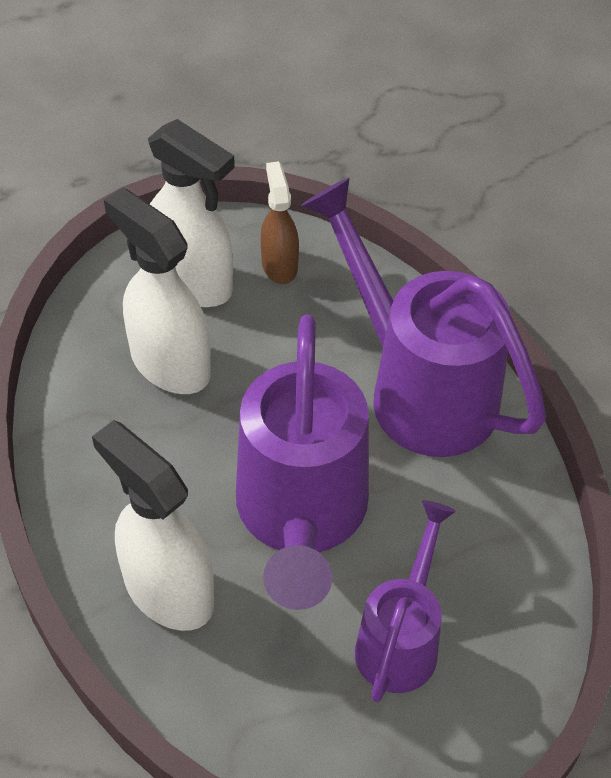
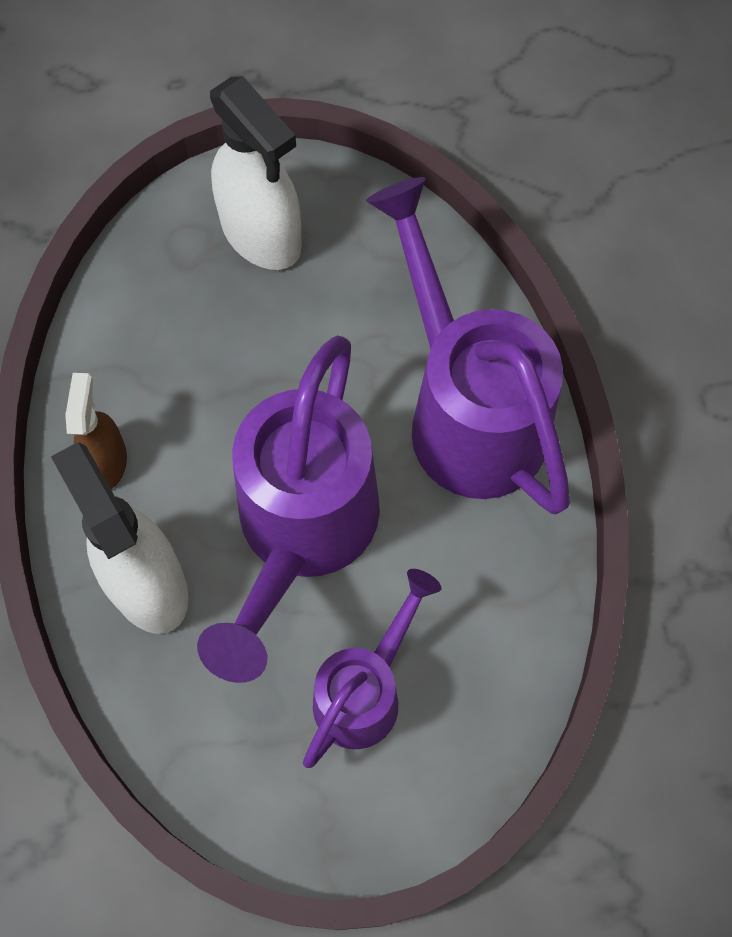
camera: 15 degrees right, 15 degrees up
white spray bottle [104,187,211,394] -> none
brown spray bottle [261,161,299,284] -> brown spray bottle moved to [65,373,127,489]

